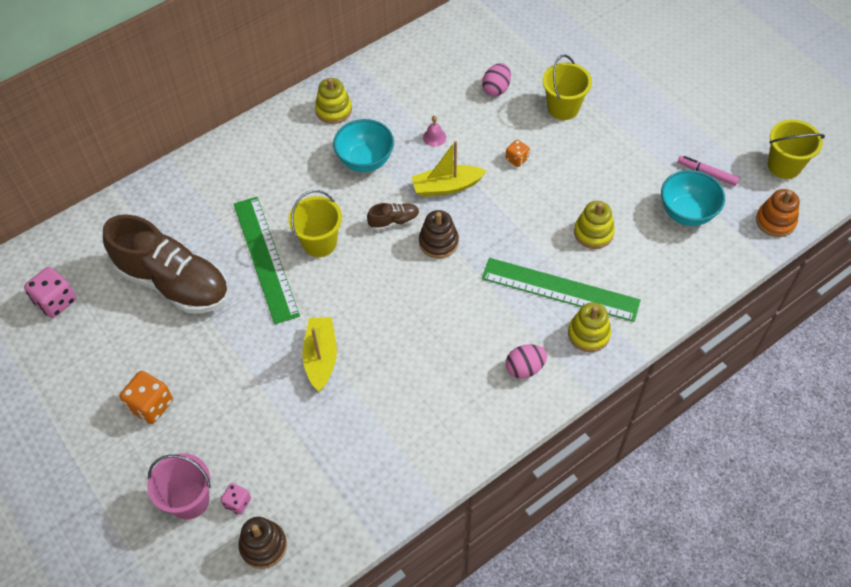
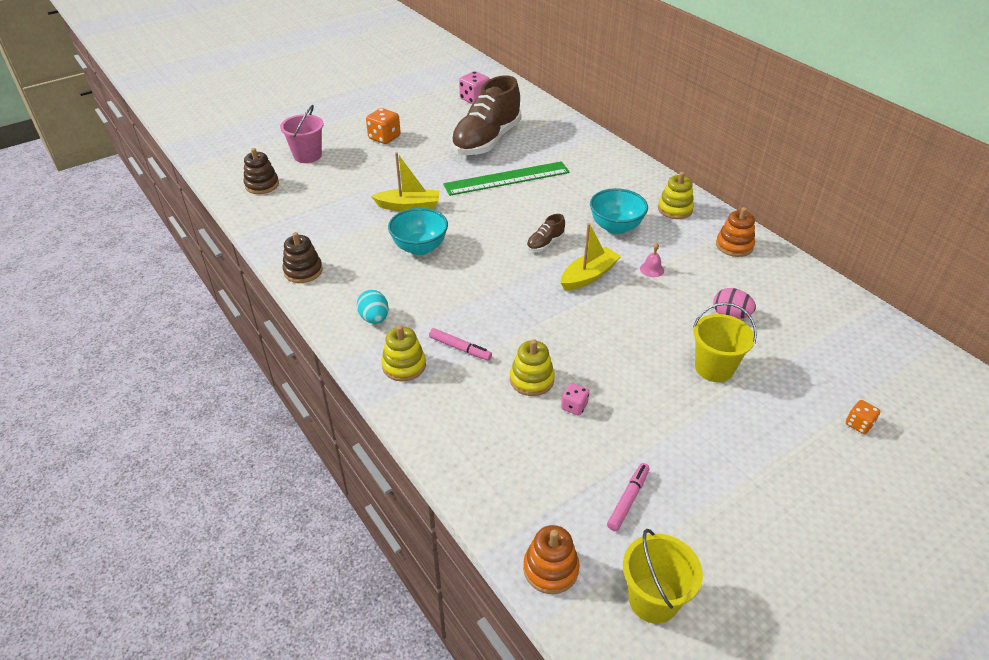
camera: 90 degrees right, 15 degrees down
pink dice [221,483,251,515] -> pink dice moved to [561,383,589,416]
yellow bucket [288,190,342,257] -> none
brown shoe [367,203,420,231] -> brown shoe turned 60 degrees clockwise [527,214,565,252]
yellow boat [412,141,487,197] -> yellow boat turned 60 degrees clockwise [561,223,621,291]
brown stacking toy [419,210,459,258] -> brown stacking toy moved to [282,232,323,283]
green ruler [482,258,641,322] -> pink marker [429,328,492,361]
orange dice [506,140,530,167] -> orange dice moved to [846,400,880,434]
pink egg [506,344,547,379] -> turquoise egg [357,290,389,324]
turquoise bowl [661,170,725,226] -> turquoise bowl moved to [388,208,448,255]
none -> orange stacking toy [716,207,755,257]

